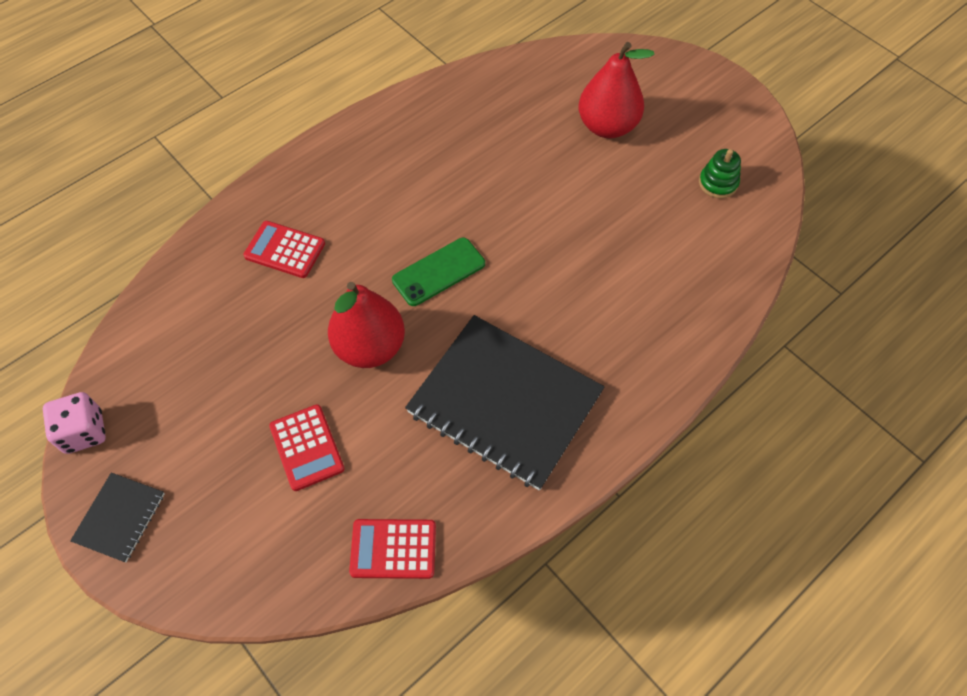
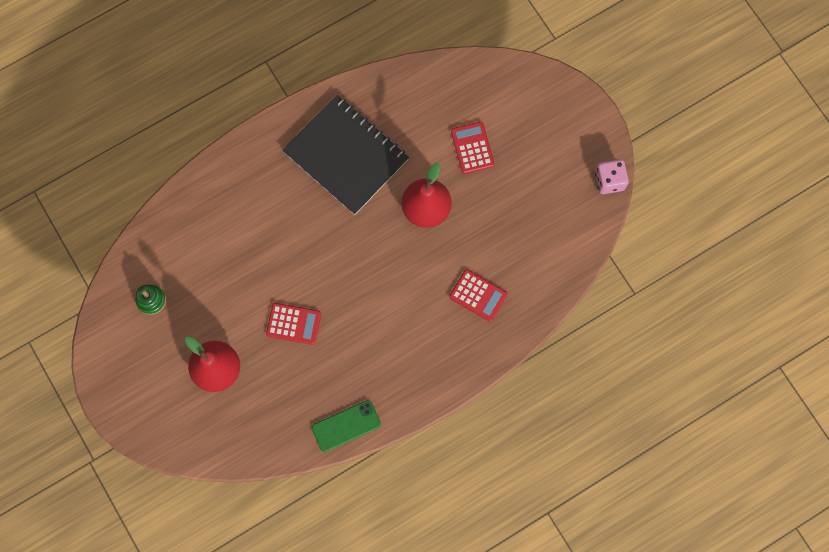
camera: 170 degrees left, 15 degrees up
black notebook [70,473,165,563] -> none
red calculator [349,519,436,579] -> red calculator moved to [266,303,321,345]
green phone [392,238,485,306] -> green phone moved to [312,400,381,452]

